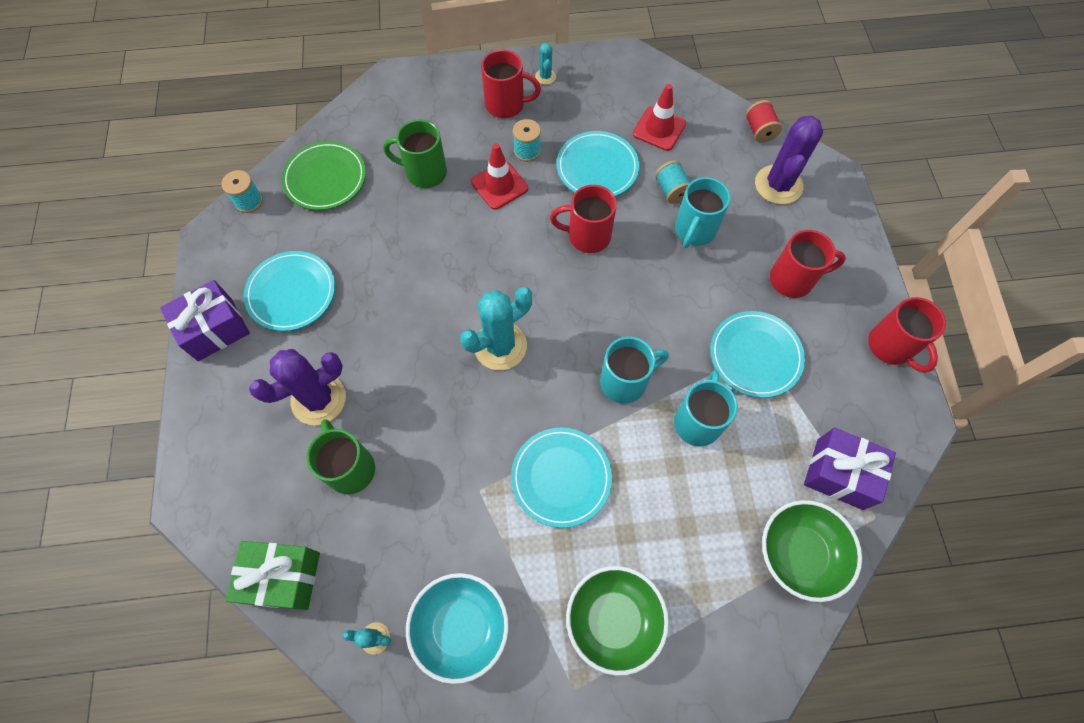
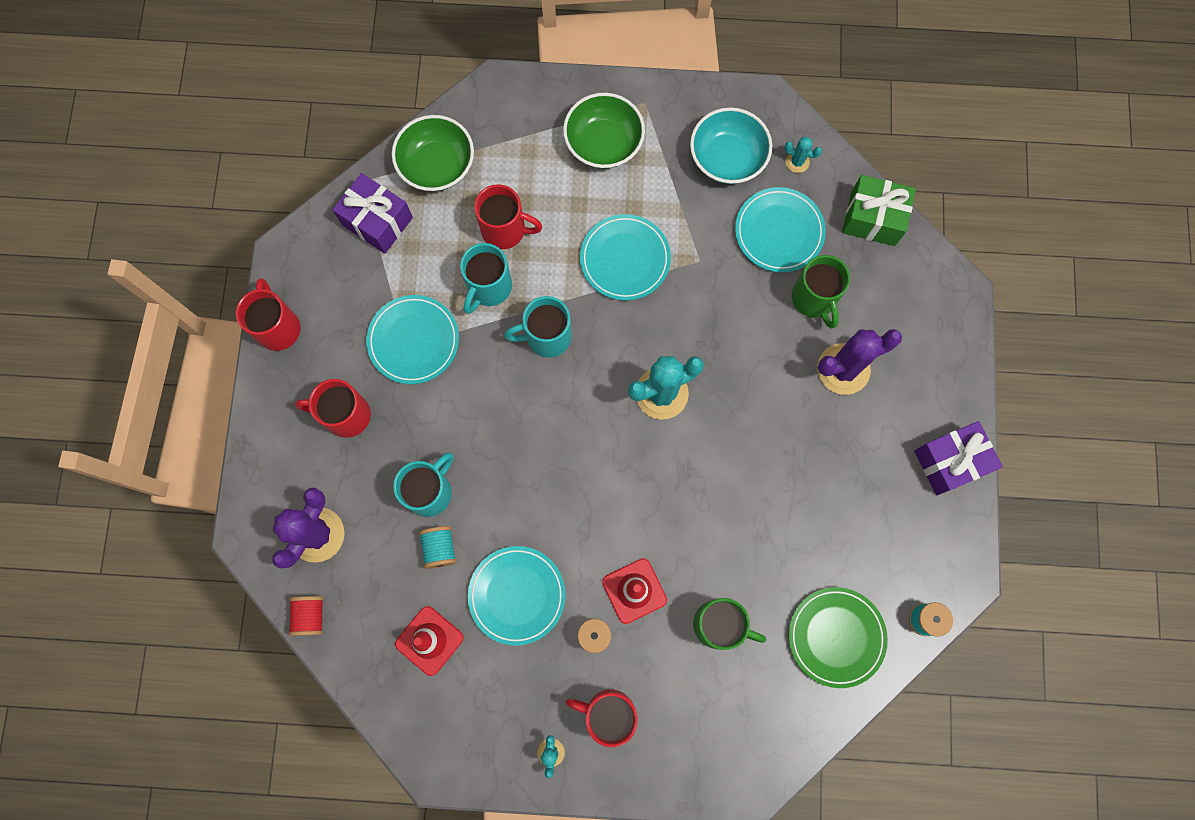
camera: 170 degrees left, 10 degrees up
turquoise plate [244,251,335,331] -> turquoise plate moved to [735,187,826,272]
red mug [550,185,617,253] -> red mug moved to [474,184,542,249]

